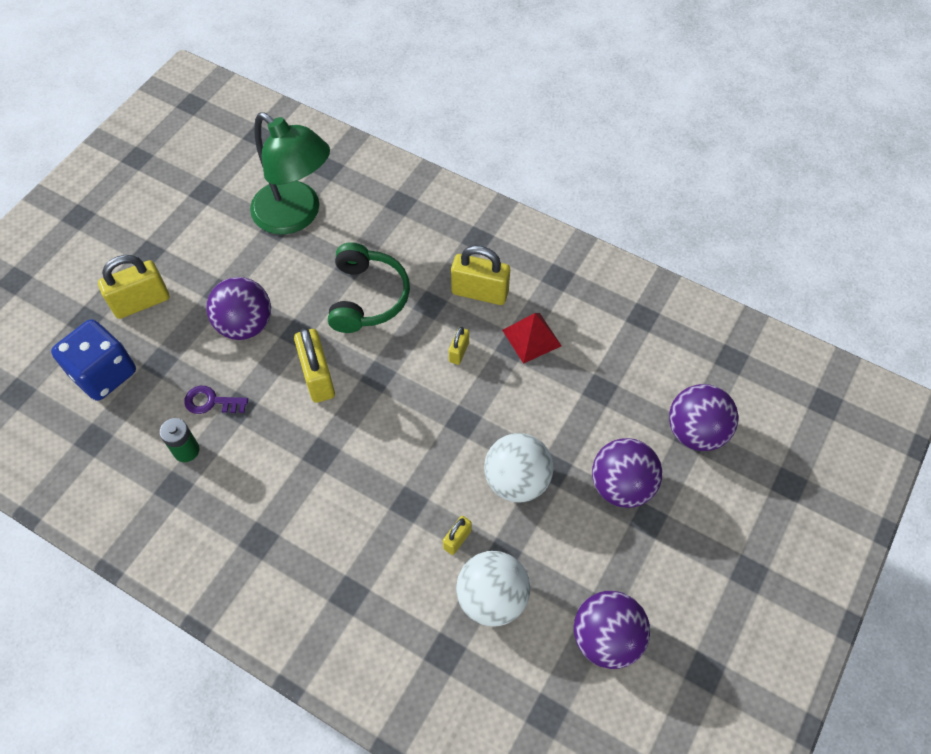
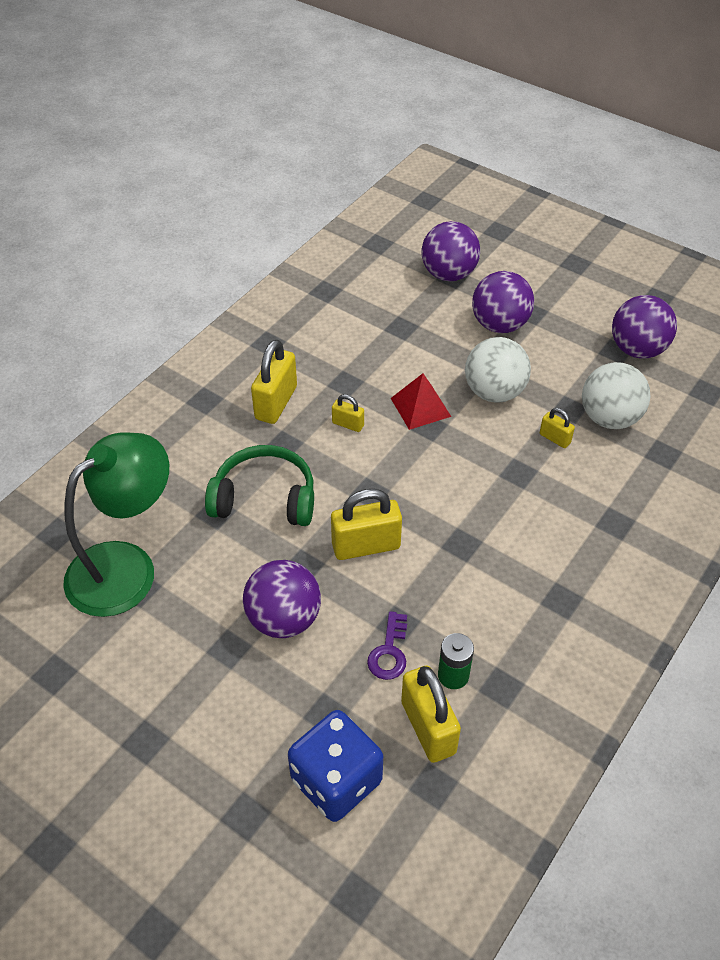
camera: 85 degrees left, 10 degrees down
yellow padlock [98,255,169,319] -> yellow padlock moved to [401,666,461,763]
red pyramid [502,313,561,364] -> red pyramid moved to [391,373,451,430]

